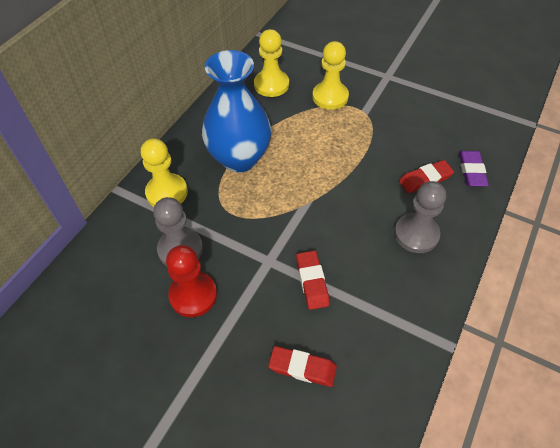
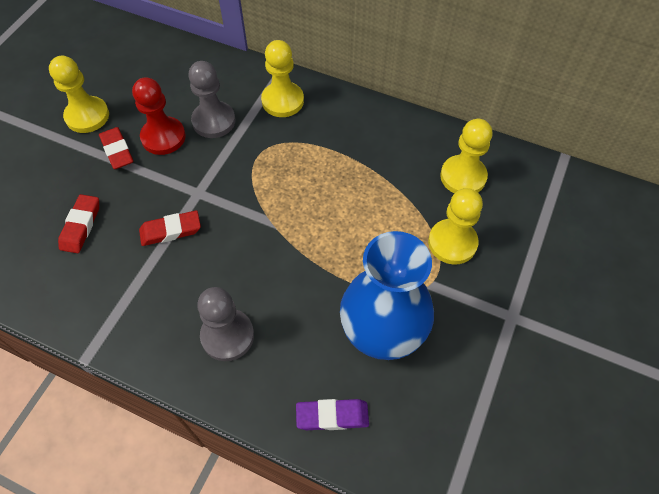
camera: 85 degrees right, 5 degrees up
blue vase [202,50,271,172] -> blue vase moved to [340,231,434,360]
red eraser [399,160,454,193] -> red eraser moved to [99,127,134,169]
none -> yellow pawn [49,56,109,133]

